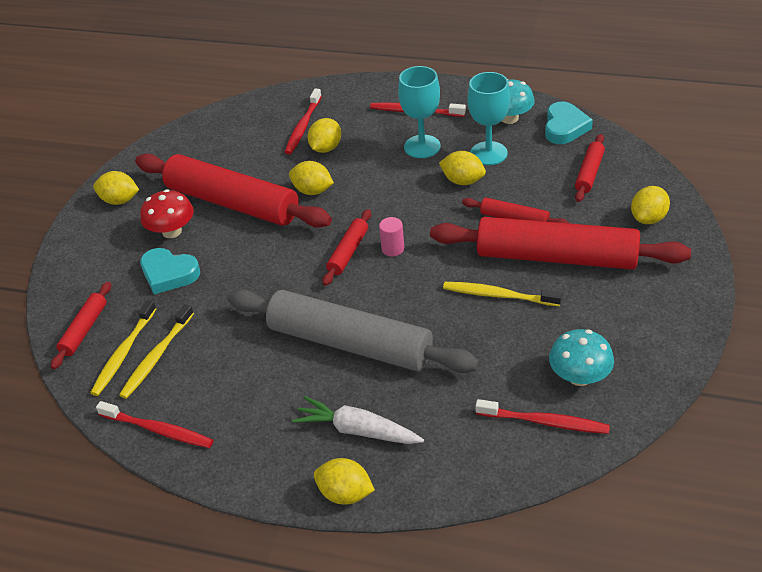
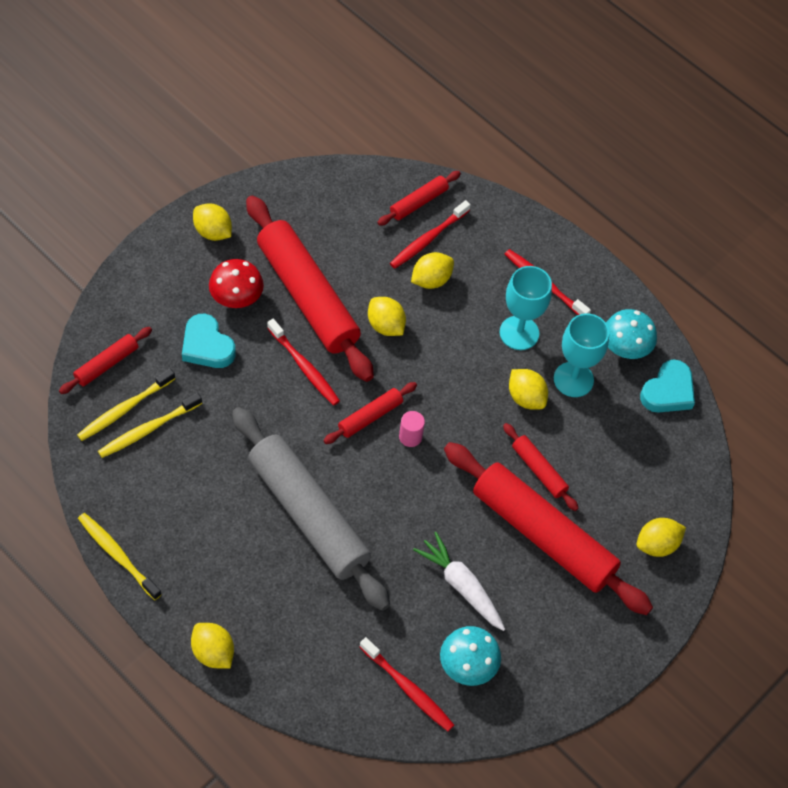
camera: 20 degrees right, 15 degrees up
red toothbrush [96,401,213,448] -> red toothbrush moved to [267,319,340,406]
white carrot [292,396,424,444] -> white carrot moved to [413,532,505,631]
yellow toothbrush [443,282,562,306] -> yellow toothbrush moved to [78,513,162,600]
red rolling pin [575,134,605,202] -> red rolling pin moved to [377,171,461,226]

